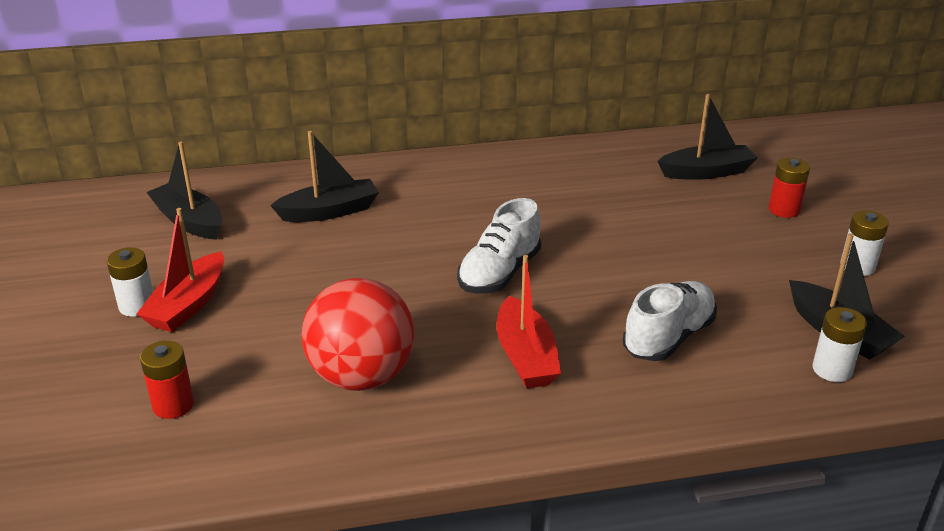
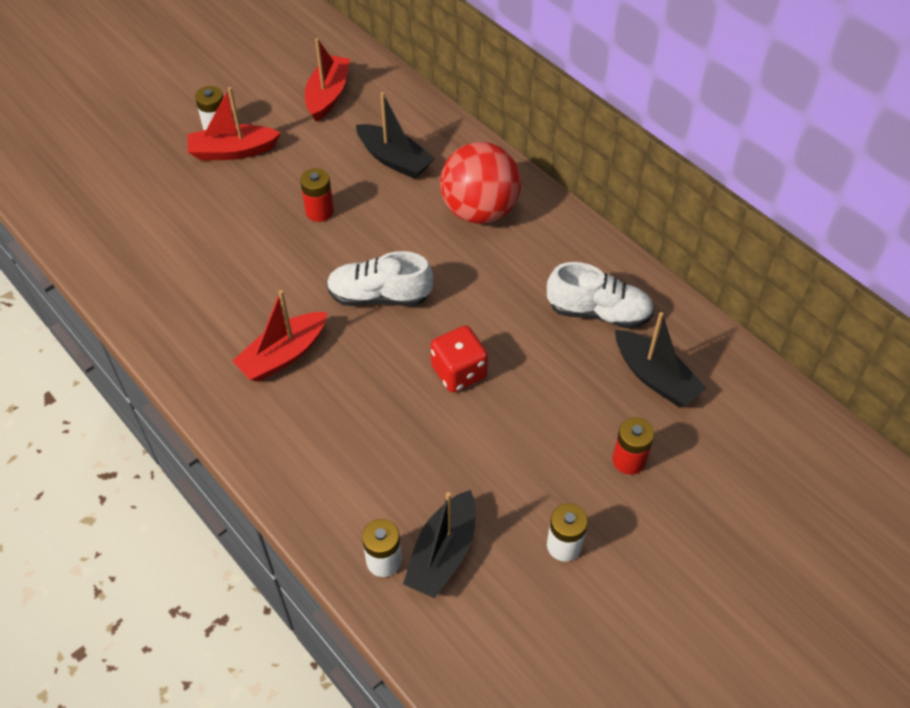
camera: 60 degrees right, 20 degrees up
red battery [140,341,194,419] -> red battery moved to [300,168,334,222]
black boat [146,142,222,240] -> red boat [305,38,350,122]
red ball [301,278,414,391] -> red ball moved to [440,142,521,224]
white shoe [623,281,717,361] -> white shoe moved to [547,262,654,329]
none -> red dice [431,326,488,392]

